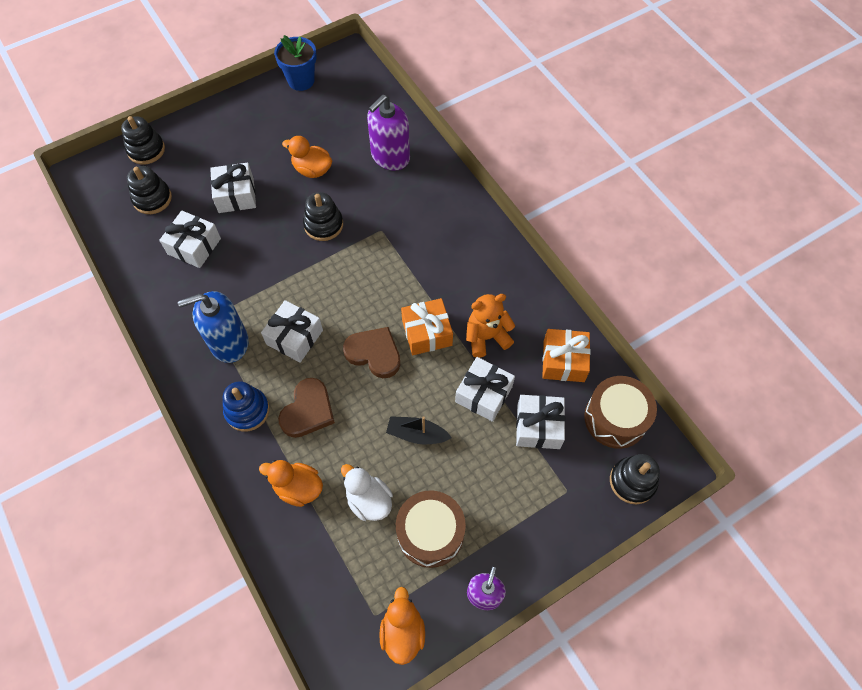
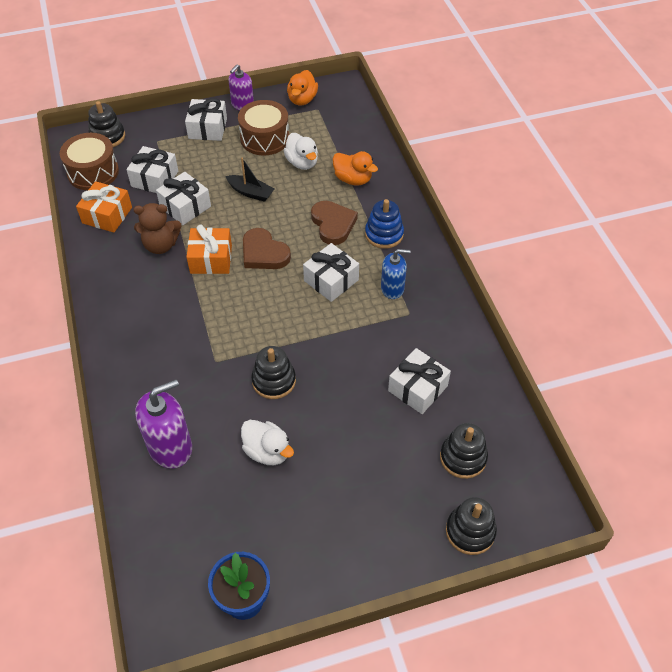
camera: 165 degrees left, 10 degrees down
blue soap dispenser [178,291,249,363] -> blue soap dispenser [381,249,411,299], size x0.63
white gift [210,163,256,213] -> white gift moved to [185,98,227,141]
brown heart [278,378,335,438] -> brown heart turned 120 degrees clockwise [311,201,358,245]
orange duck [282,136,332,178] -> white duck [241,420,294,465]
orange teddy bear [466,294,515,358] -> brown teddy bear [133,203,181,254]

